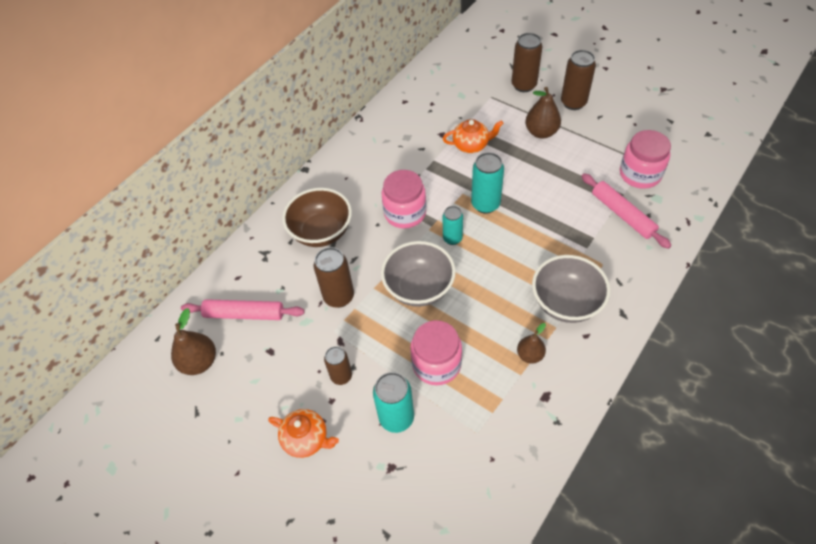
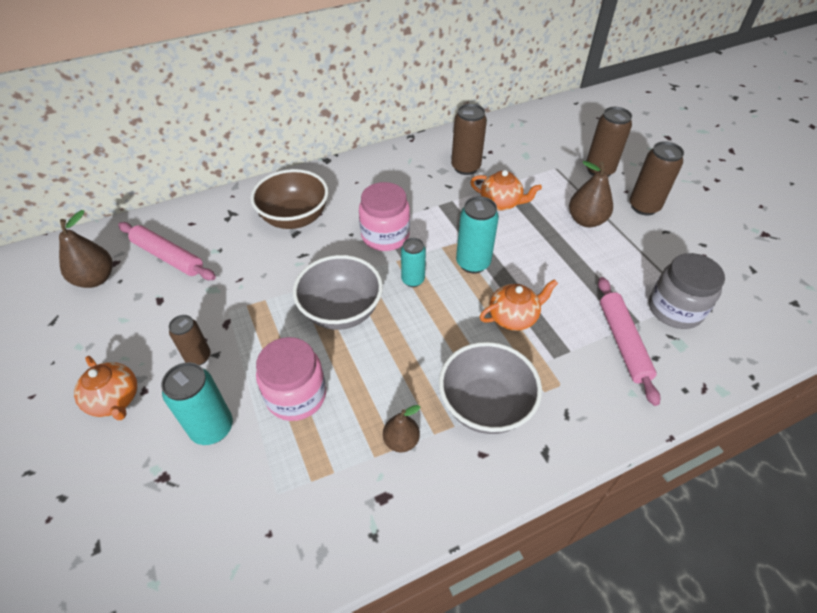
camera: 25 degrees right, 5 degrees down
brown can [314,247,354,308] -> brown can moved to [451,104,487,175]
pink jar [620,130,671,189] -> grey jar [649,253,725,329]
none -> orange teapot [480,279,558,331]

